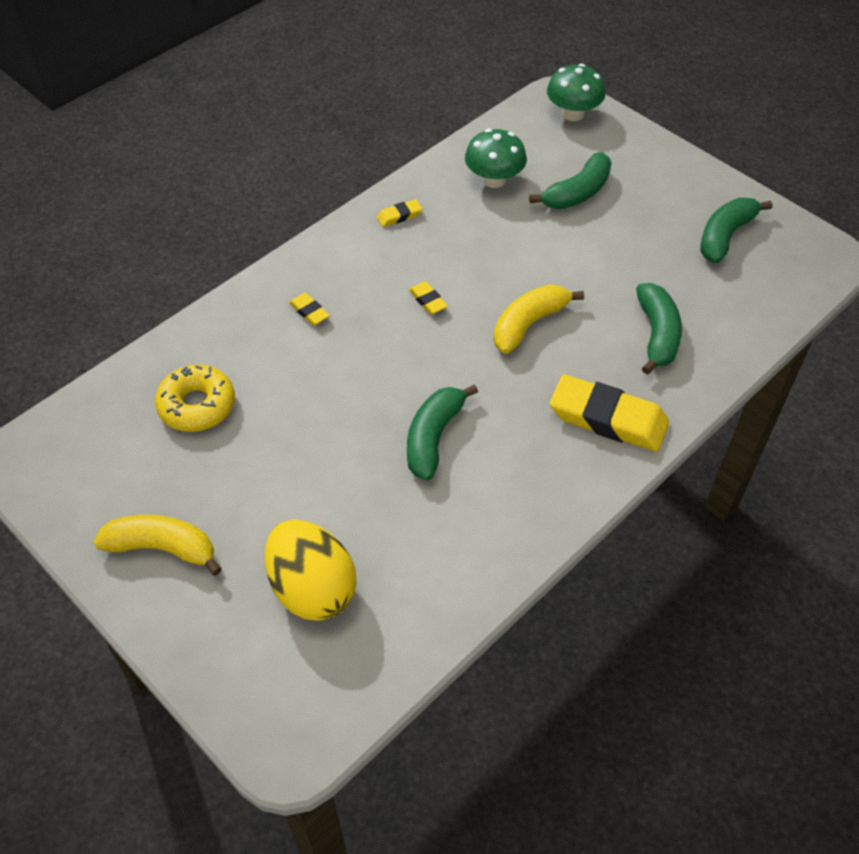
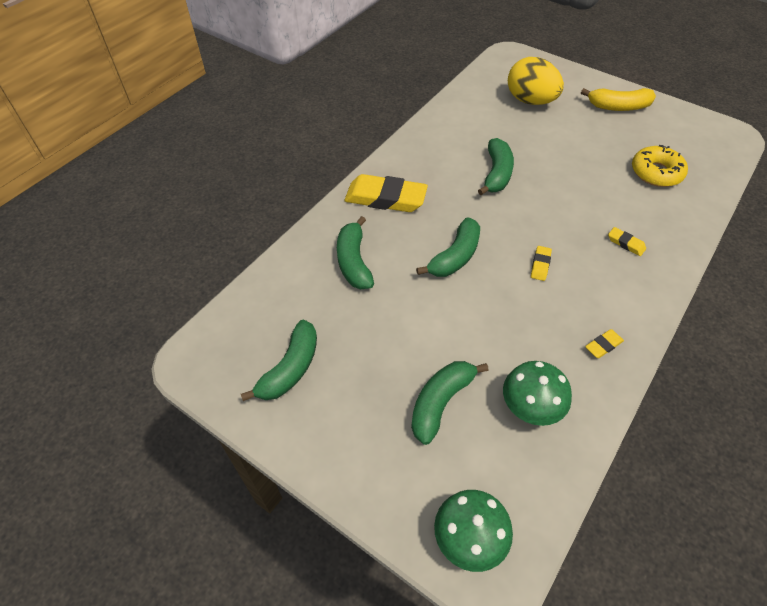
camera: 170 degrees right, 0 degrees up
yellow eraser [409,281,448,314] -> yellow eraser turned 60 degrees clockwise [531,246,552,281]
yellow banana [494,284,584,354] -> green banana [416,217,480,277]

